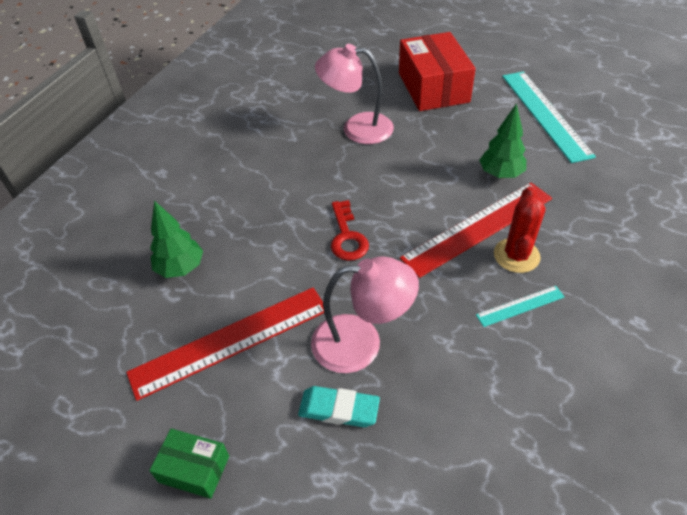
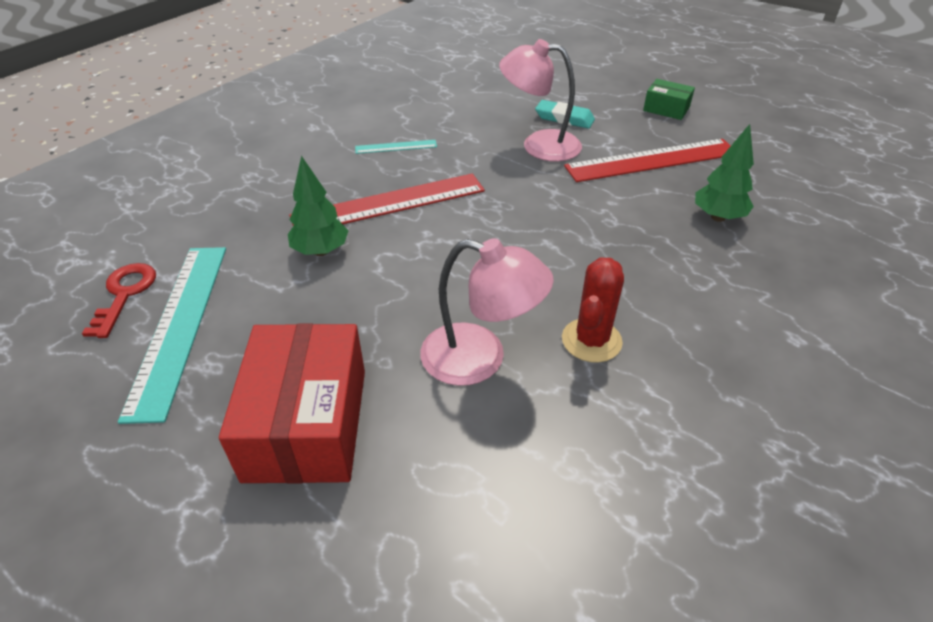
camera: 170 degrees left, 5 degrees down
red key [331,200,369,261] -> red key moved to [82,263,156,338]
red cactus [494,186,545,273] -> red cactus moved to [562,257,624,363]

